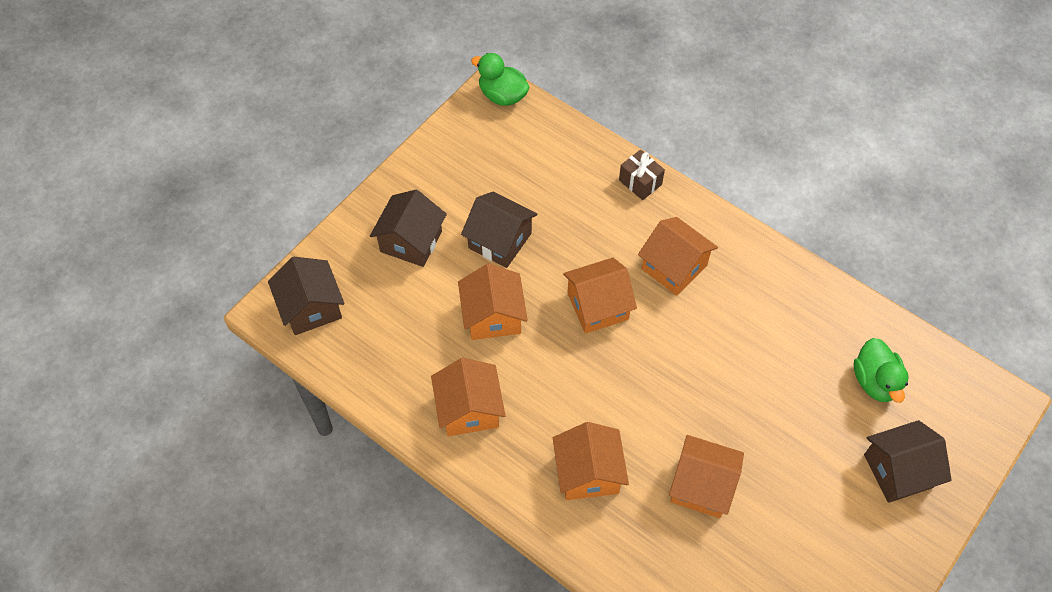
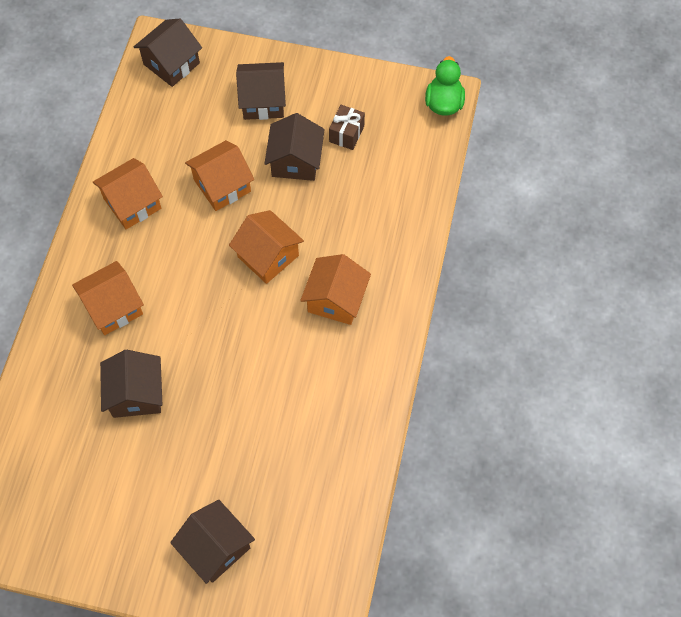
camera: 65 degrees right, 5 degrees up
brown gift [619,150,665,200] -> brown gift moved to [329,105,365,150]
orange house [669,435,744,518] -> brown house [100,350,163,418]
green duck [854,338,909,403] -> none

